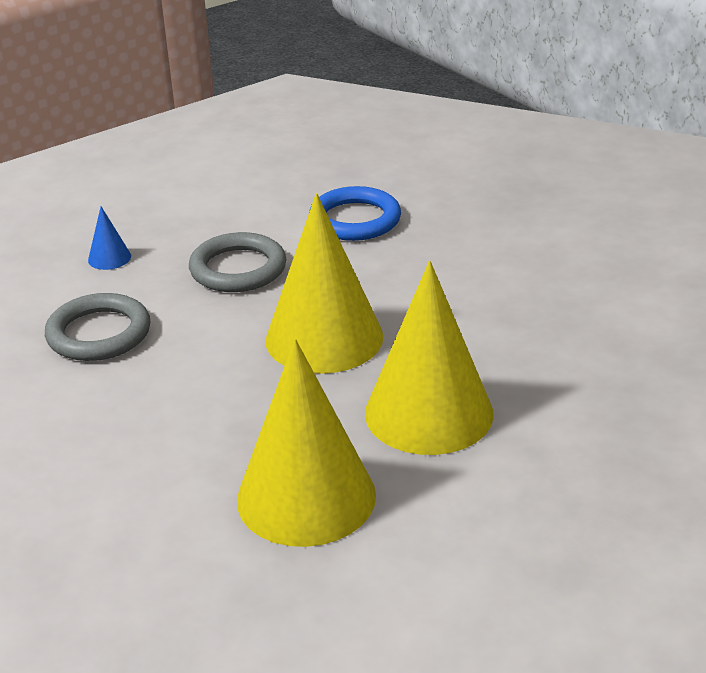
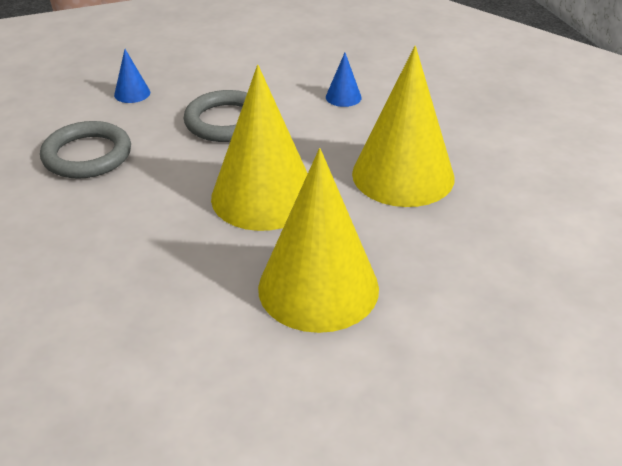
camera: 15 degrees right, 5 degrees up
yellow cone [237,339,376,547] -> yellow cone moved to [352,46,455,207]
blue ring [309,186,401,241] -> blue cone [326,53,362,107]

